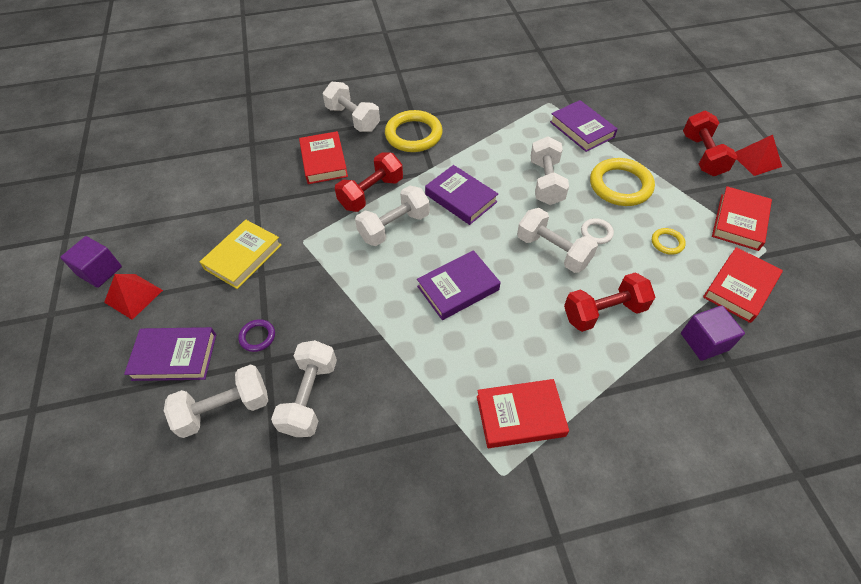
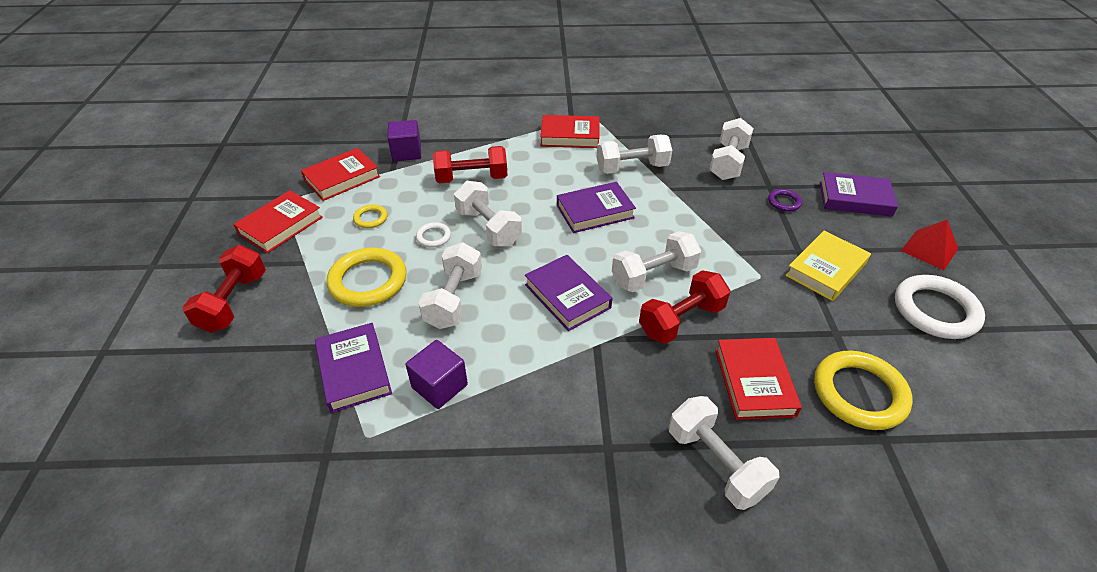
camera: 170 degrees left, 10 degrees down
purple cube [60,236,122,288] -> purple cube moved to [406,340,468,409]
white dumbbell [164,364,268,438] -> white dumbbell moved to [597,135,672,174]
yellow ring [385,110,443,152] -> yellow ring moved to [814,351,913,430]
red pyramid [735,135,782,176] -> none
none -> white ring [895,275,985,339]

